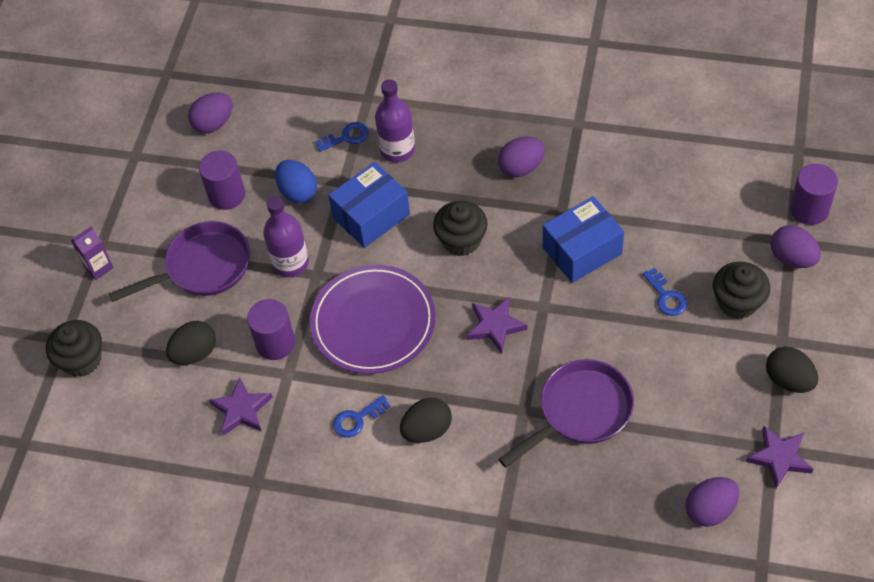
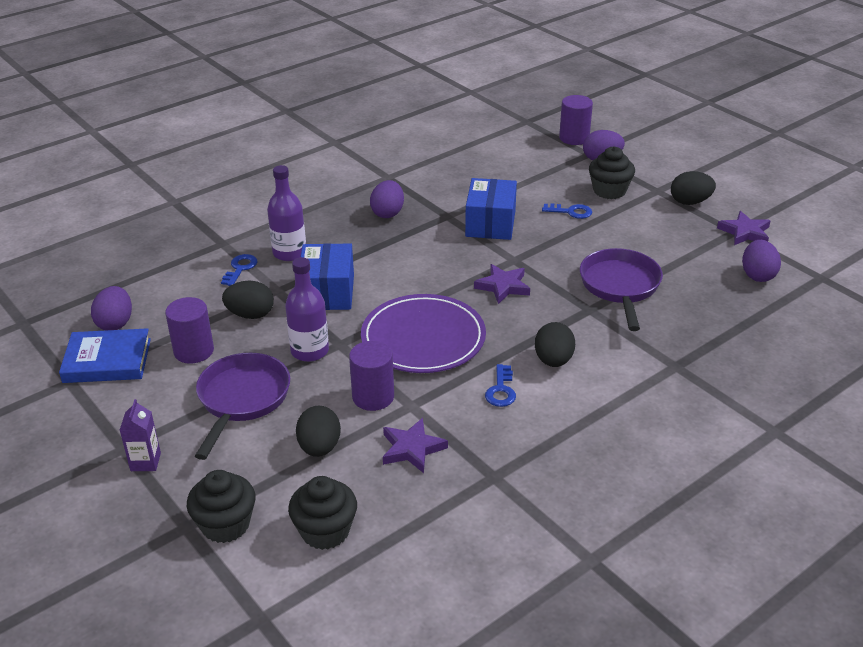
camera: 55 degrees left, 20 degrees down
blue egg [275,160,317,203] -> black egg [222,281,274,319]
black cupcake [433,201,488,256] -> black cupcake moved to [288,476,357,550]
none -> blue book [59,328,151,383]

